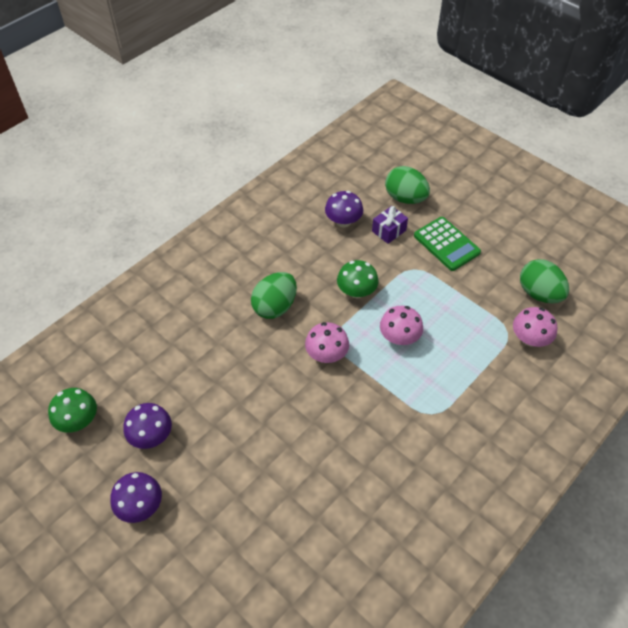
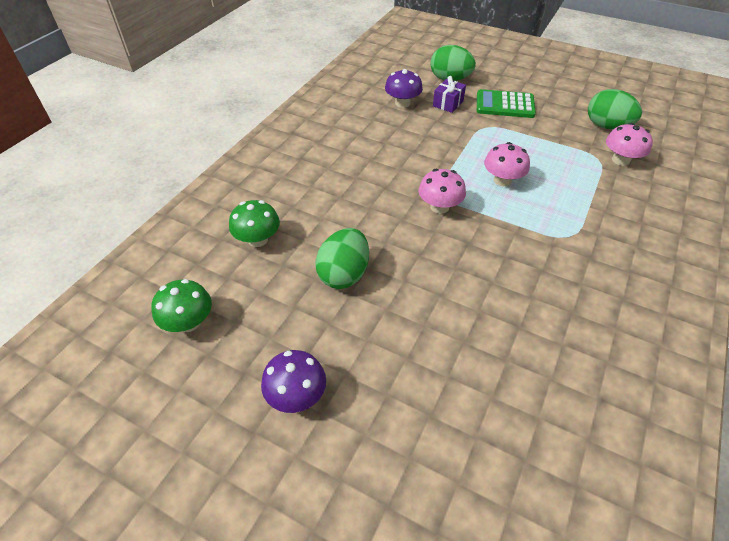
camera: 15 degrees left, 5 degrees down
purple mushroom [124,403,172,449] -> none
green egg [251,272,297,319] -> green egg moved to [315,228,369,289]
green mushroom [337,260,379,298] -> green mushroom moved to [229,200,280,247]
green calculator [414,217,481,271] -> green calculator turned 150 degrees clockwise [477,89,536,118]

